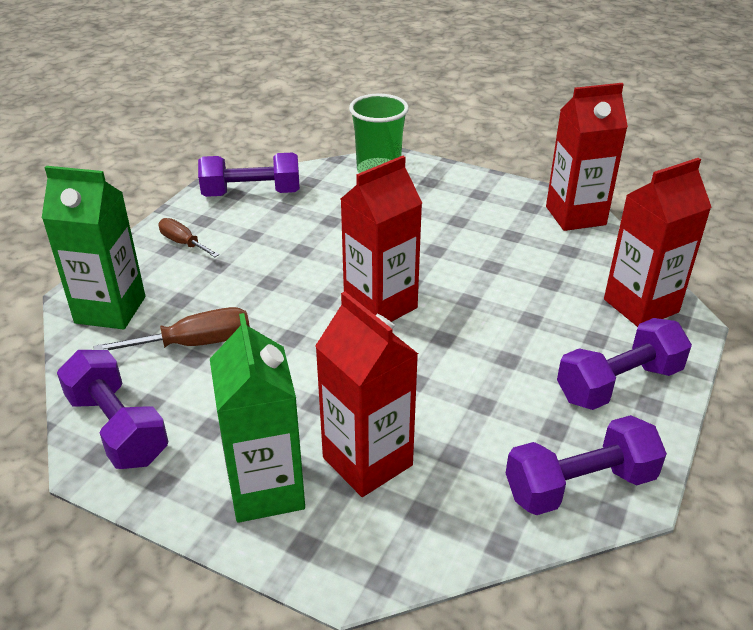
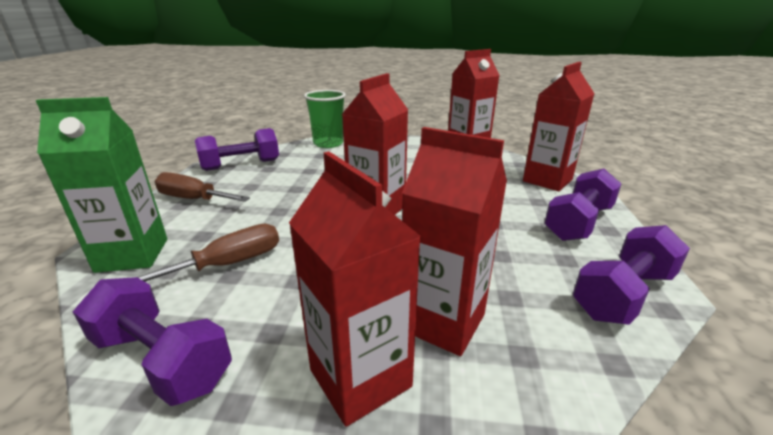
camera: 20 degrees left, 10 degrees down
brown screwdriver [158,218,219,257] -> brown screwdriver [155,172,250,202], size x1.53
green carton [210,313,305,523] -> red carton [289,152,421,427]

